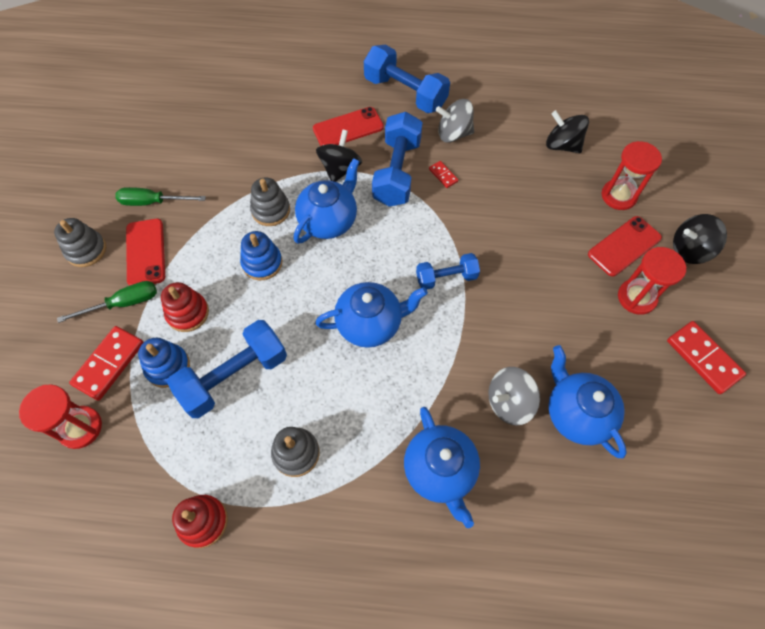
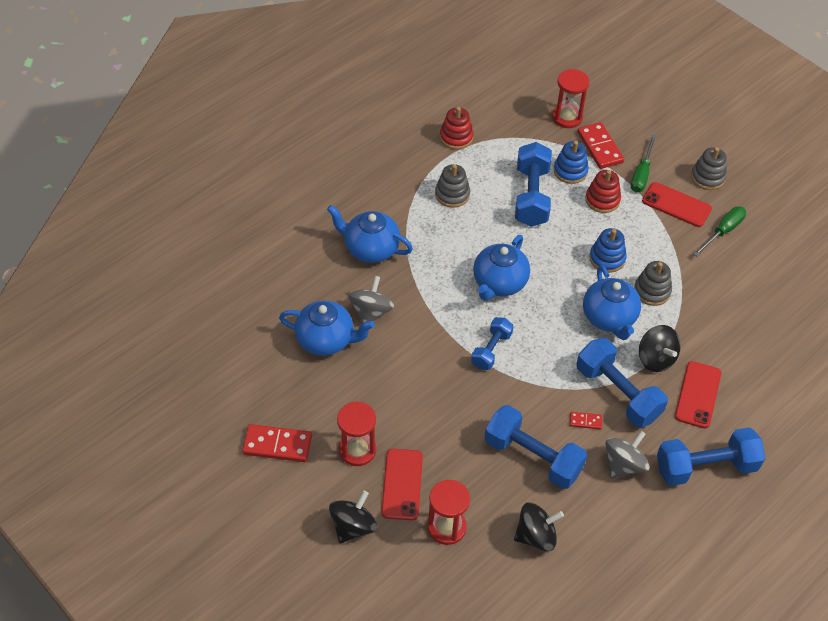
camera: 130 degrees right, 10 degrees down
none -> blue dumbbell [484,405,587,489]

